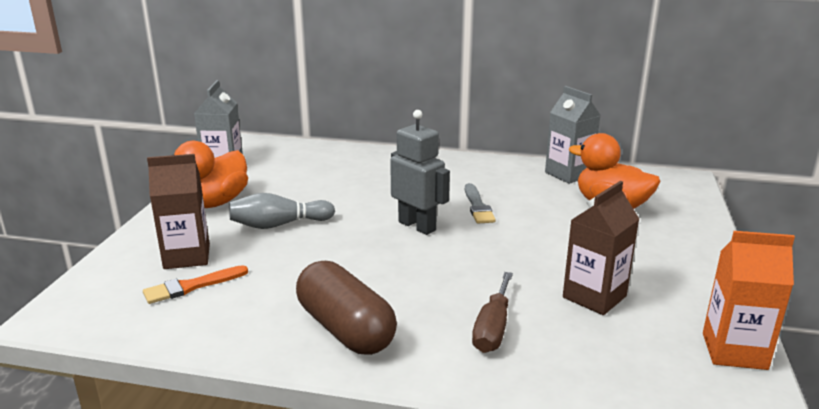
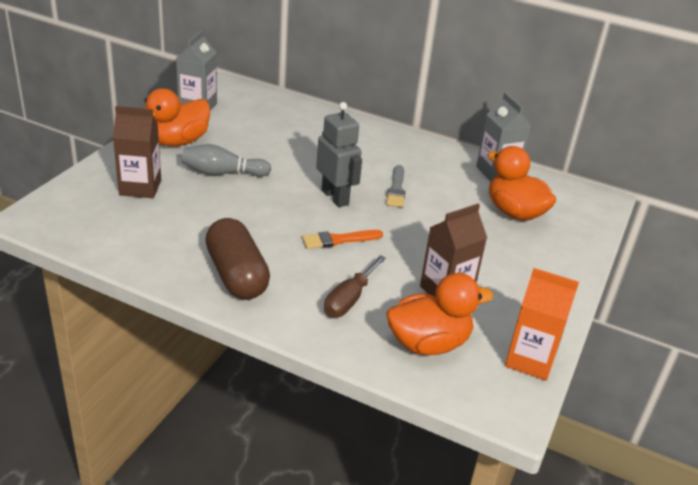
camera: 10 degrees right, 10 degrees up
orange brush [143,265,248,304] -> orange brush moved to [302,230,383,249]
none -> orange duck [386,273,493,355]

